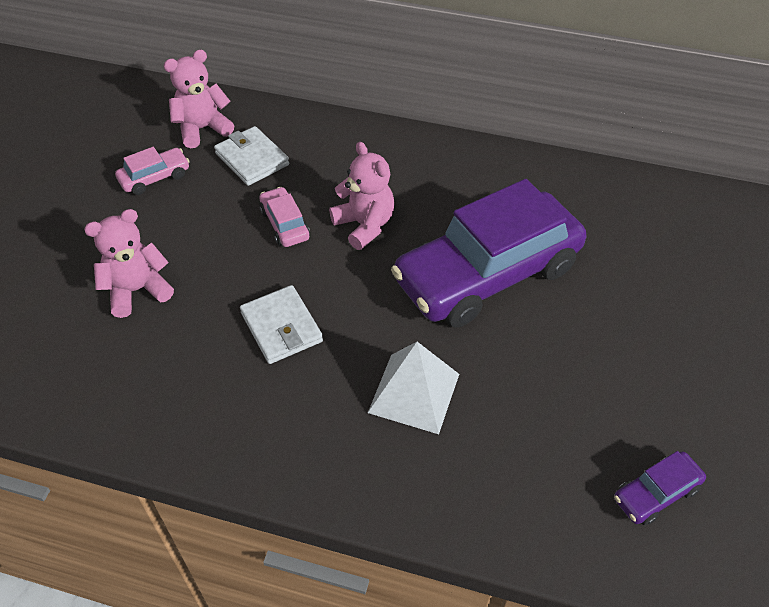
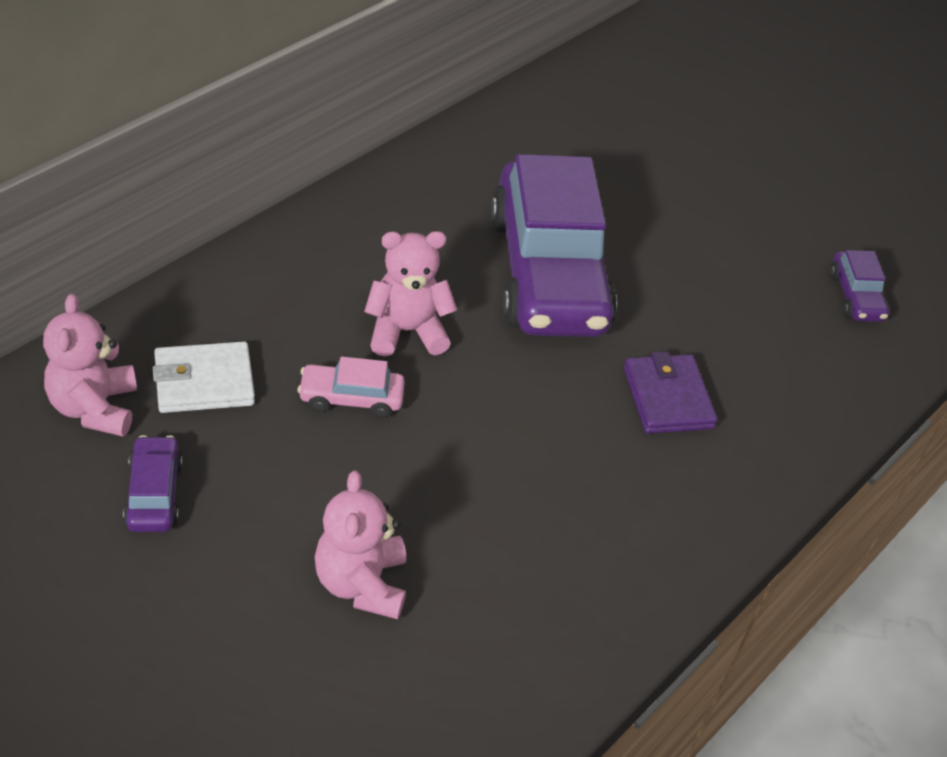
camera: 70 degrees left, 5 degrees down
pink car [115,147,190,195] -> purple car [123,435,183,532]
white wallet [240,285,323,364] -> none
white pyramid [368,342,459,434] -> purple wallet [624,351,717,434]

